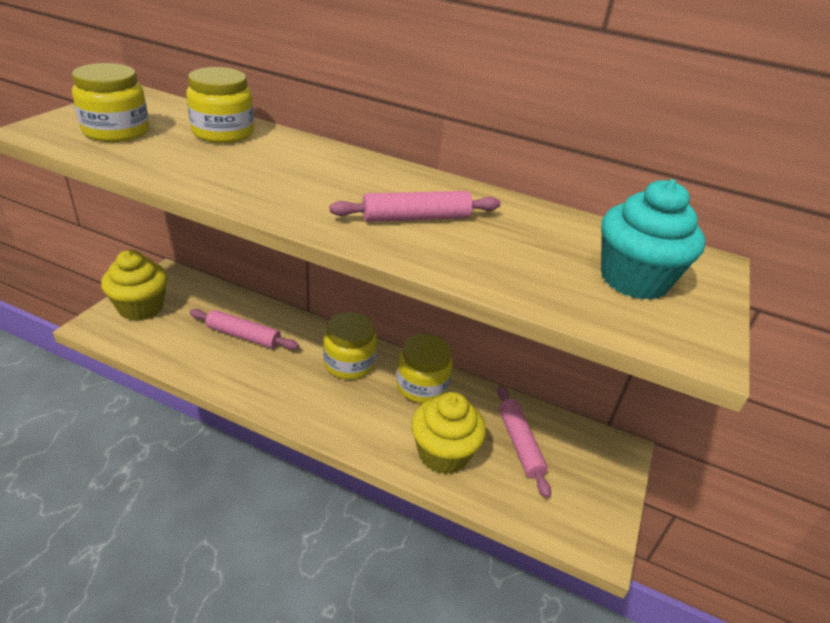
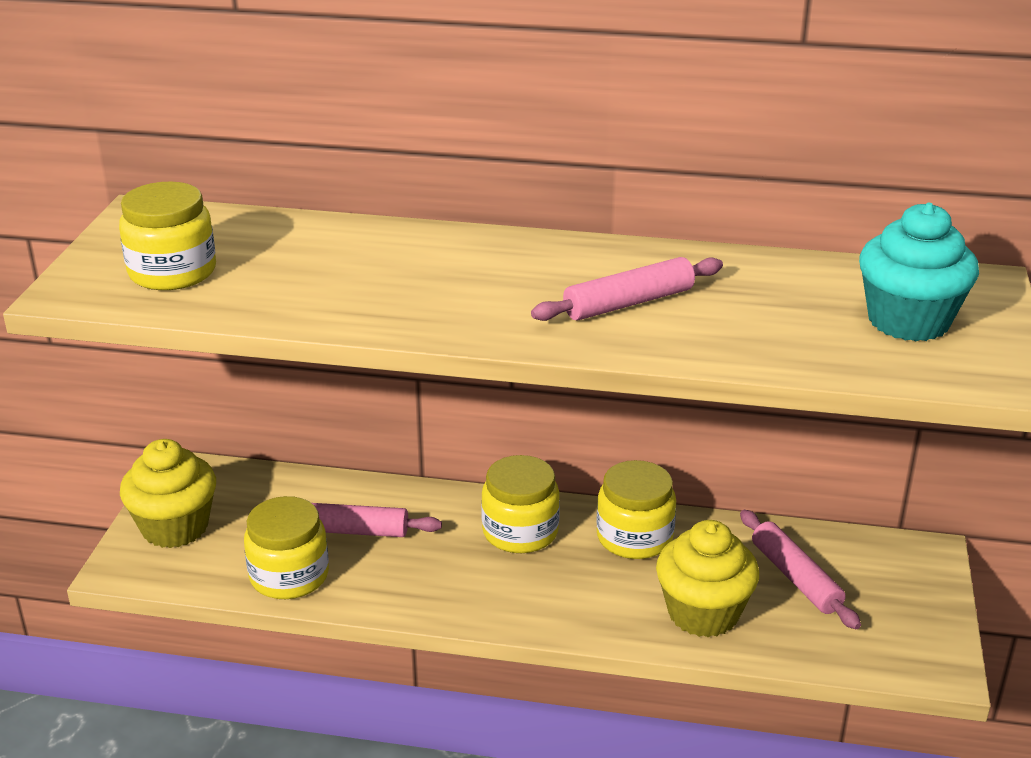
camera: 10 degrees left, 5 degrees down
yellow jar [186,67,254,143] -> yellow jar moved to [244,496,329,599]

